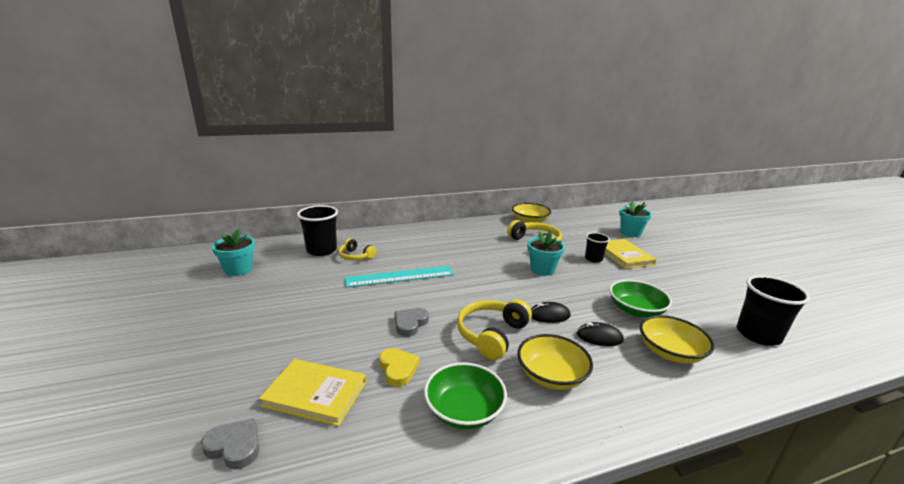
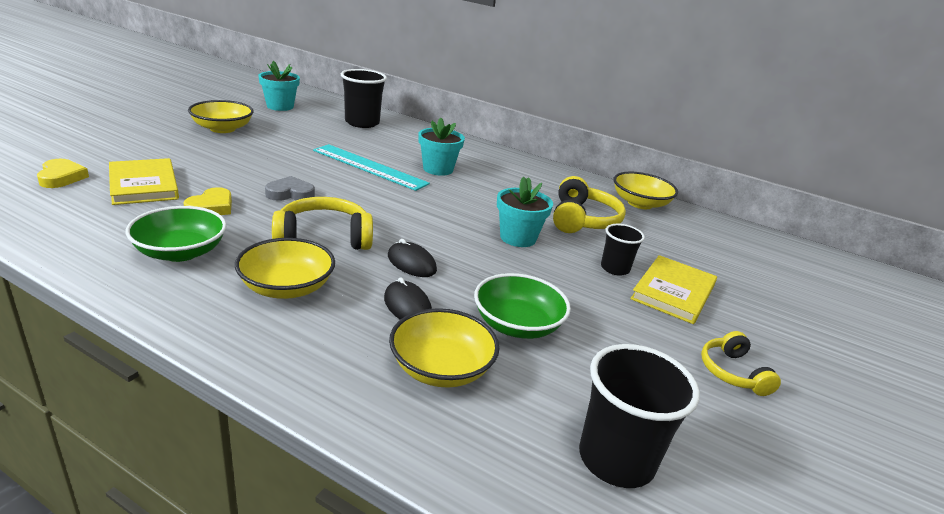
camera: 45 degrees right, 5 degrees up
grey heart [201,418,259,470] -> yellow heart [37,159,89,188]
yellow headphones [338,238,376,260] -> yellow headphones moved to [701,331,781,396]
turquoise flower pot [619,201,652,237] -> turquoise flower pot moved to [418,117,465,176]
none -> yellow bowl [188,100,253,133]

